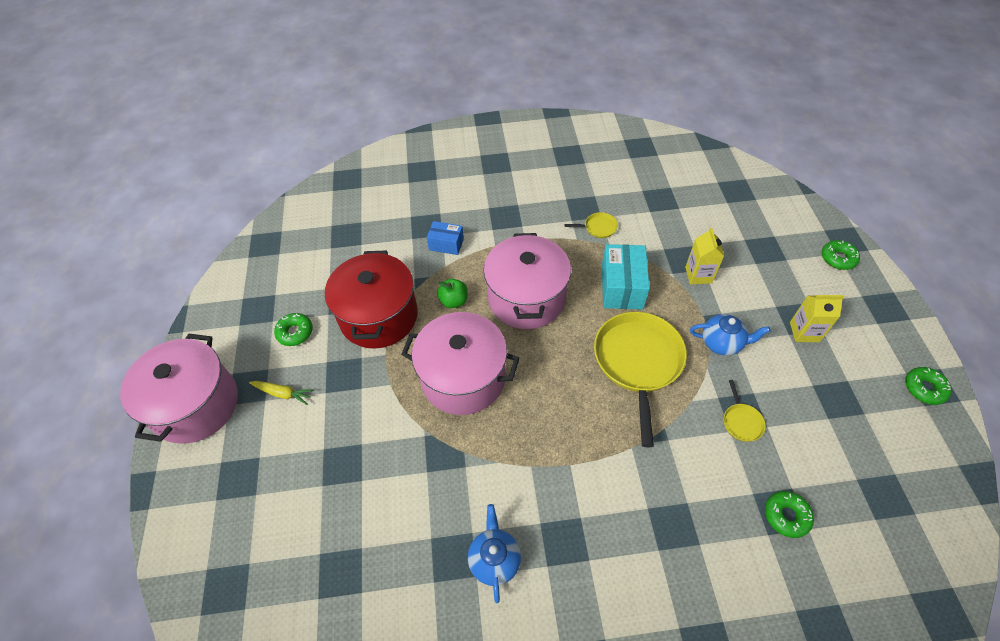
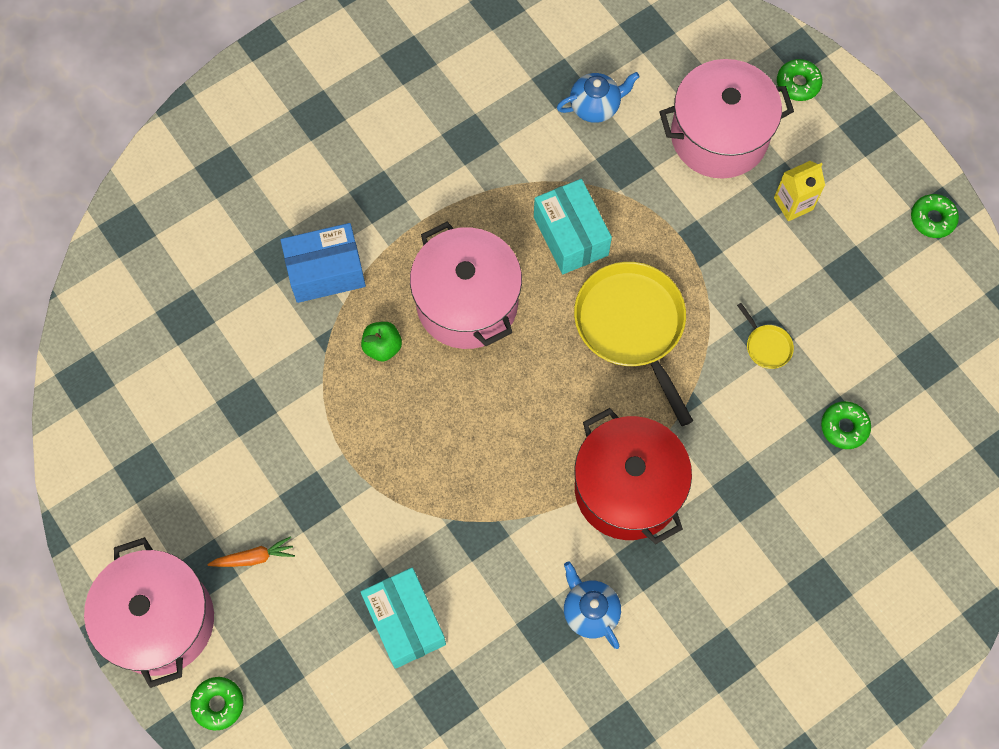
camera: 30 degrees left, 15 degrees up
yellow carrot [249,381,314,405] -> orange carrot [207,536,295,567]
green donut [274,313,313,346] -> green donut moved to [191,677,243,730]
red pot [325,250,418,348] -> red pot moved to [574,408,692,544]
pink pot [401,312,520,415] -> pink pot moved to [659,59,794,179]
blue box [427,221,464,255] -> blue box [281,223,366,303], size x1.66
yellow pan [564,212,618,238] -> none
yellow carton [685,227,724,284] -> none
blue teapot [690,314,771,356] -> blue teapot moved to [557,72,640,123]
none -> turquoise box [361,568,446,669]

